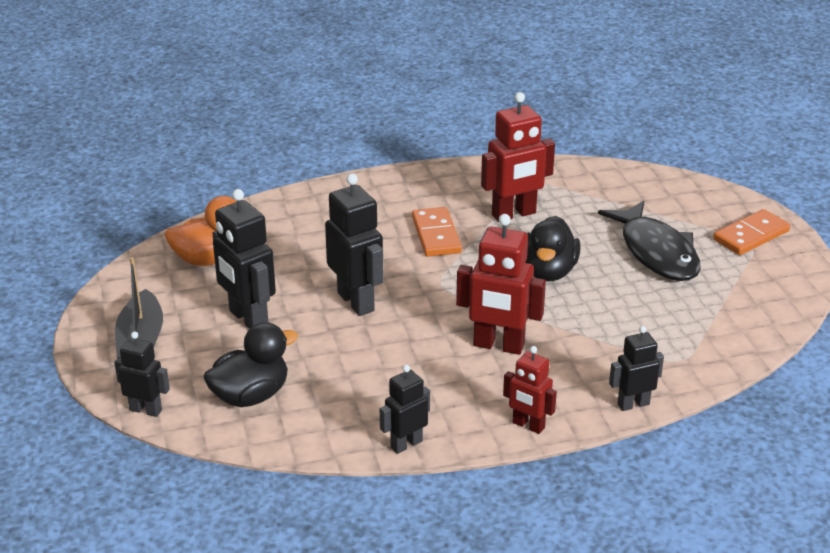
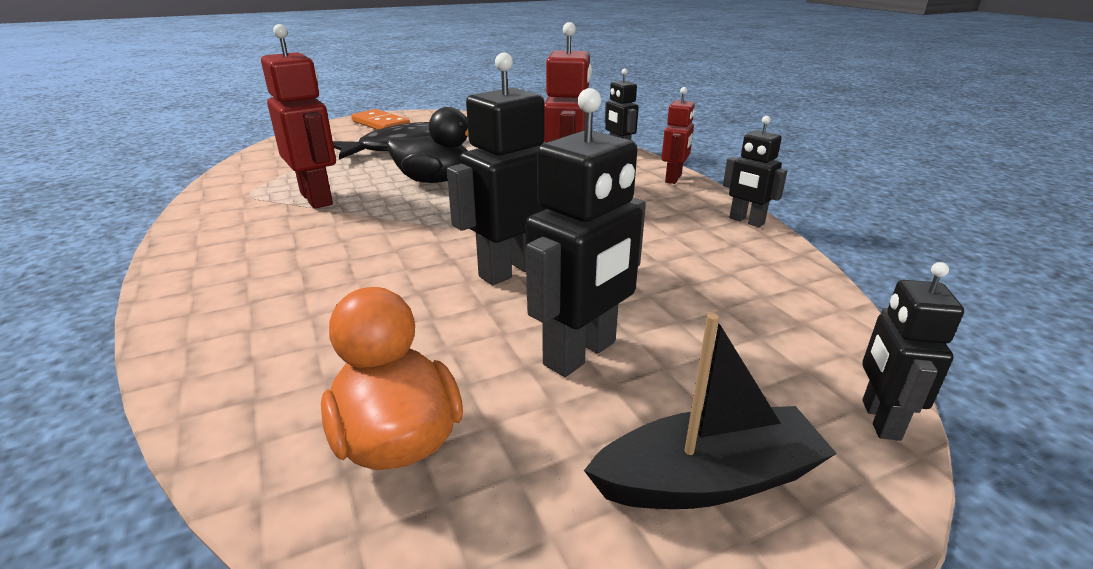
camera: 100 degrees left, 5 degrees down
black duck [203,322,298,407] -> none
orange domino [412,207,462,257] -> none

